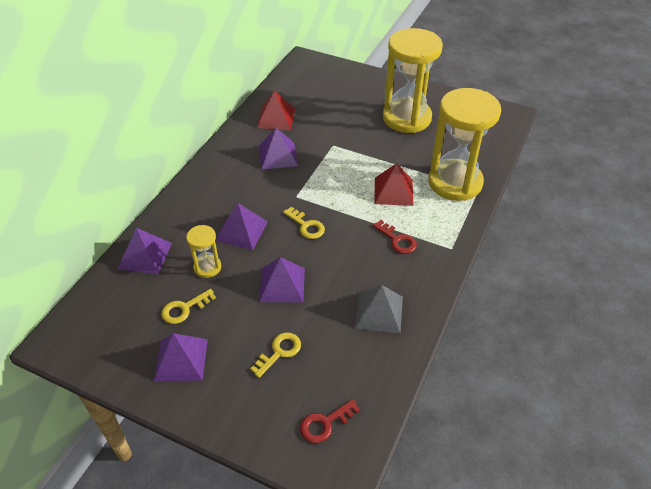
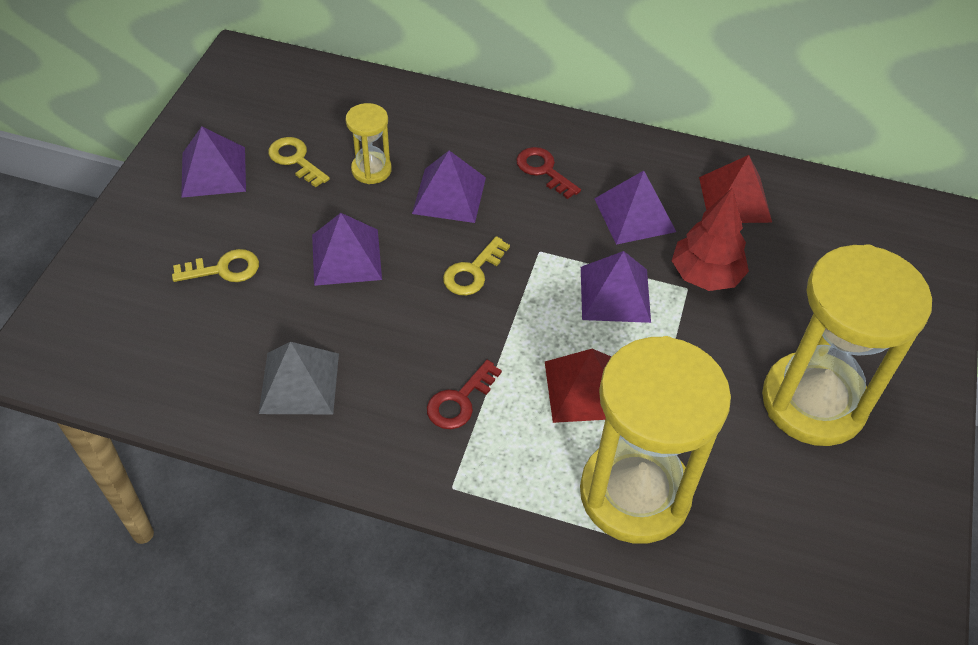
camera: 80 degrees right, 5 degrees up
purple pyramid [118,228,172,274] -> purple pyramid moved to [581,251,651,323]
yellow key [250,332,301,378] -> yellow key turned 45 degrees counterclockwise [172,249,259,282]
red key [300,399,360,443] -> red key moved to [516,147,581,199]
none -> red tree [672,187,749,291]

